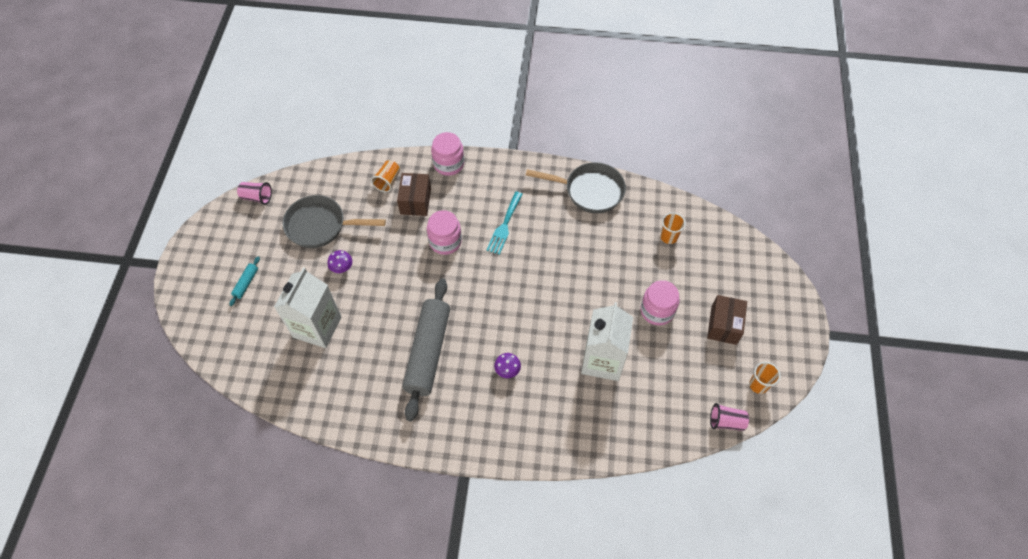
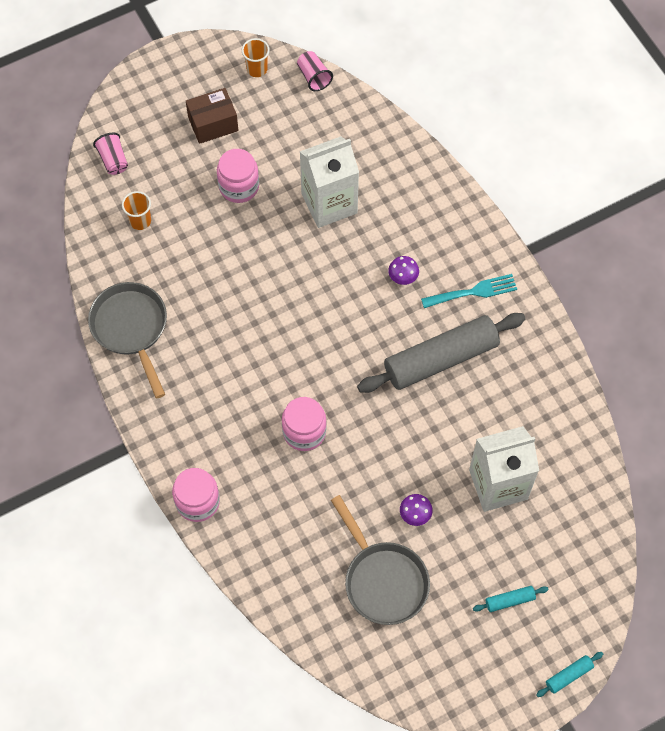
camera: 125 degrees left, 5 degrees up
pink cup [237,182,272,205] -> pink cup moved to [93,133,128,175]
orange cup [371,160,400,192] -> none
brown box [397,173,431,216] -> none
turquoise fork [486,192,523,255] -> turquoise fork moved to [421,274,517,308]
none -> turquoise rolling pin [536,652,603,697]

